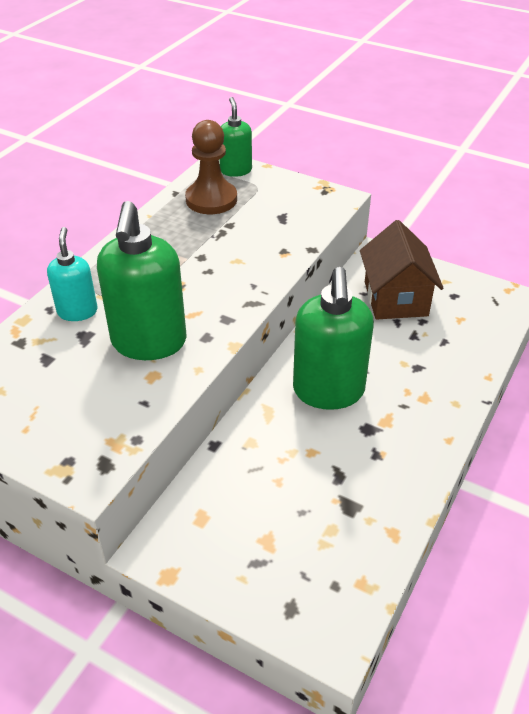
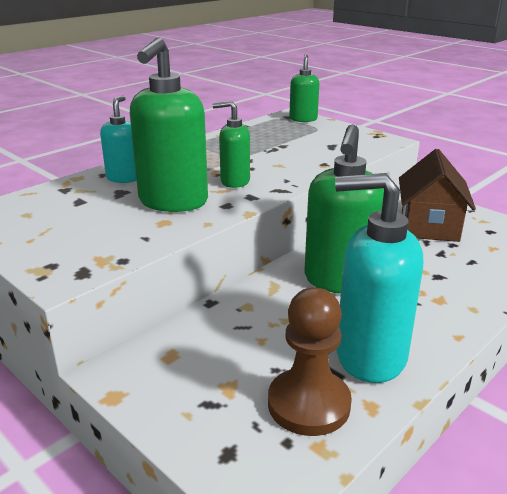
camera: 15 degrees right, 15 degrees down
brown pawn [185,120,237,214] -> brown pawn moved to [268,287,352,436]
none -> green soap dispenser [213,101,250,188]
none -> turquoise soap dispenser [335,173,423,383]

